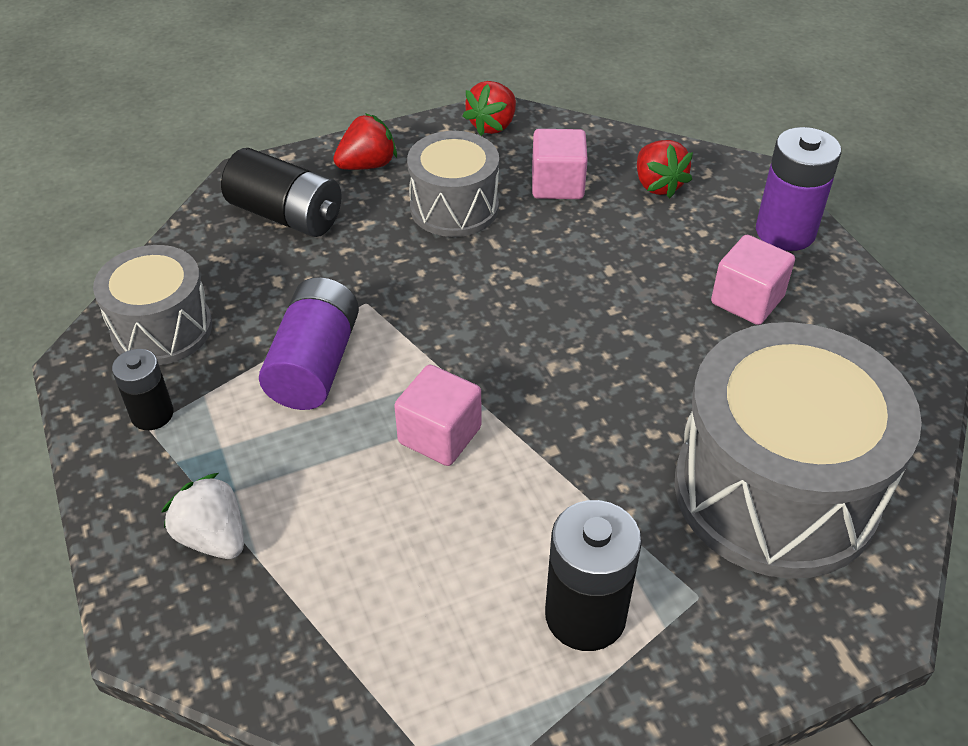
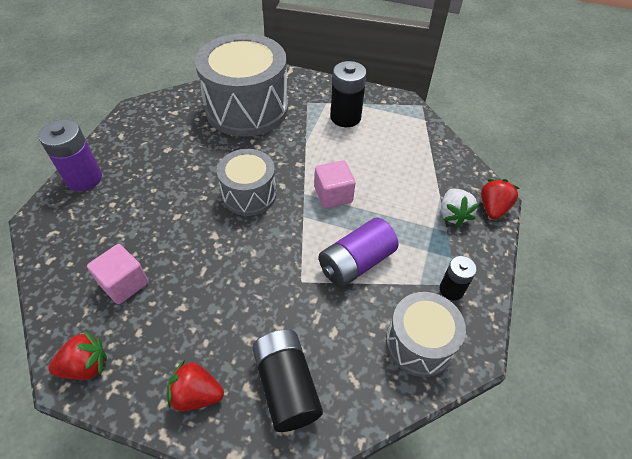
camera: 140 degrees left, 5 degrees up
grey drum [407,131,499,237] -> grey drum moved to [217,149,276,216]
red strawberry [637,140,693,198] -> red strawberry moved to [481,179,520,220]
pink cube [711,235,795,325] -> none

